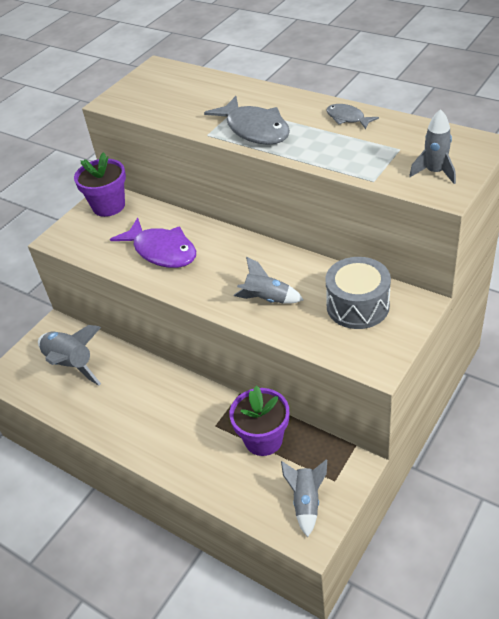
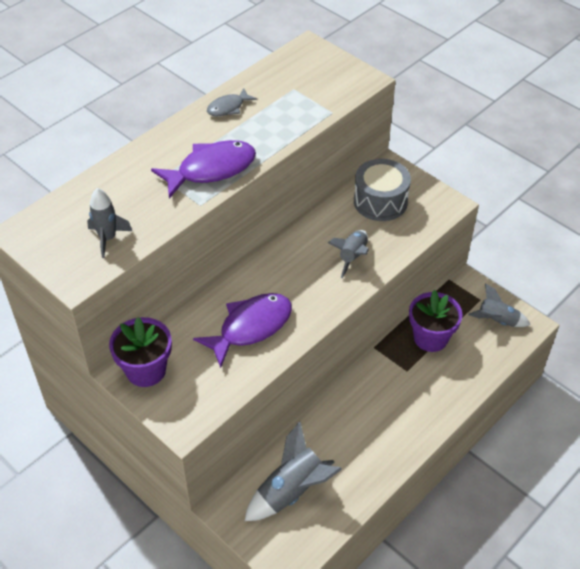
camera: 85 degrees left, 5 degrees up
grey fish [204,96,290,145] -> purple fish [151,140,256,199]
grey rocket [409,109,456,184] -> grey rocket moved to [87,188,132,258]

